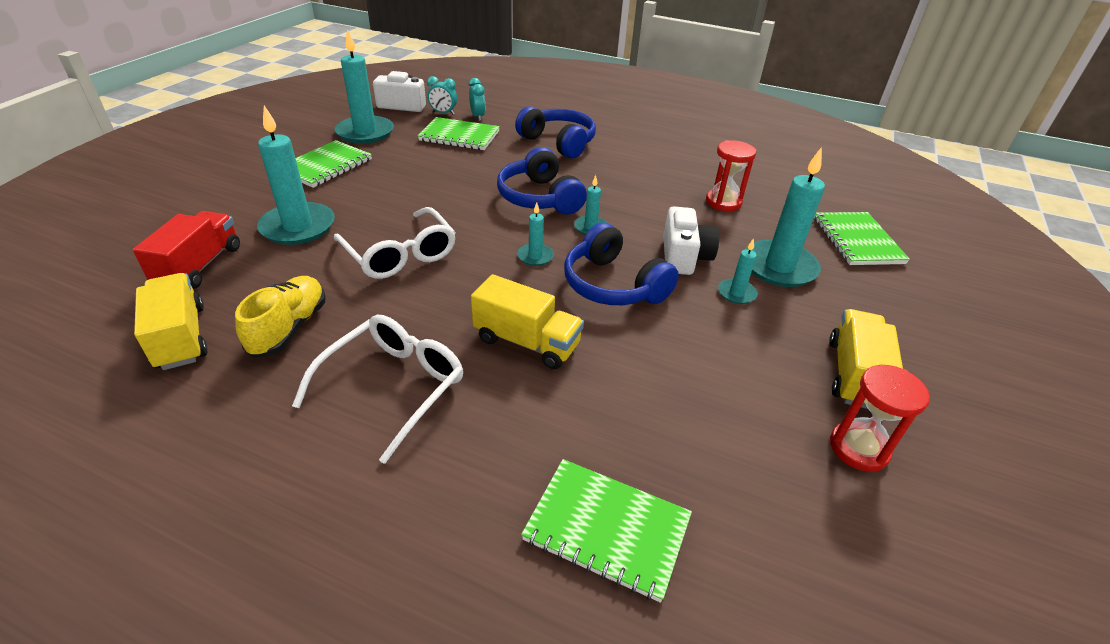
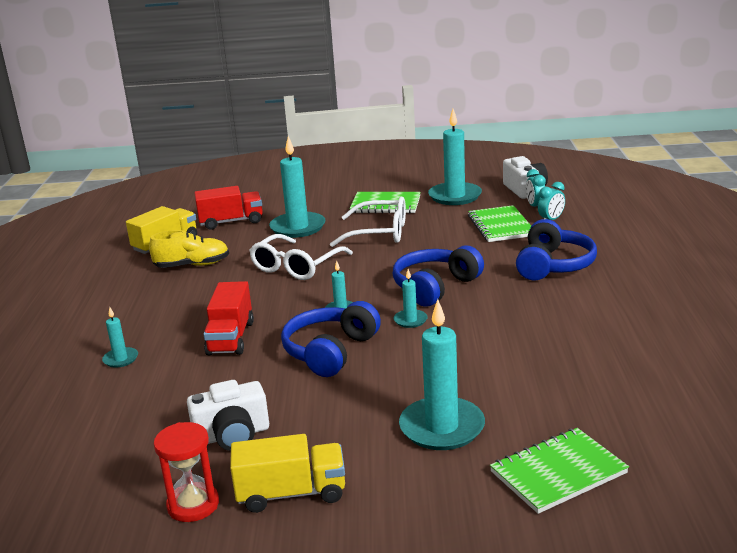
camera: 70 degrees right, 15 degrees down
white glasses [292,315,463,464] -> white glasses moved to [330,196,406,247]
yellow truck [471,274,584,369] -> red truck [204,281,254,355]
green notebook [521,459,692,603] -> none
white camera [663,206,719,275] -> white camera moved to [187,380,269,451]
red hourglass [706,140,756,211] -> none
turquoise candle [718,238,757,304] -> turquoise candle moved to [102,307,138,368]

